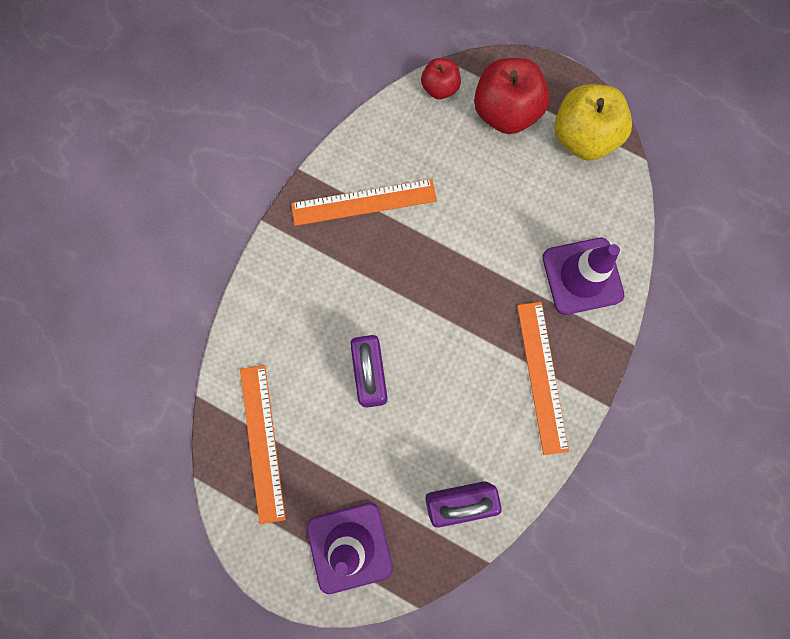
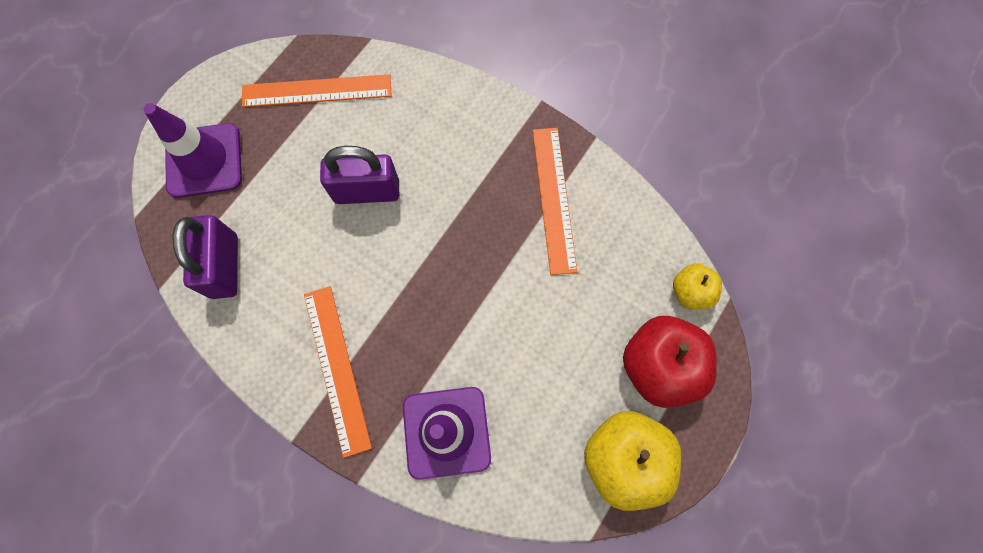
camera: 95 degrees right, 5 degrees down
red apple [421,58,461,99] -> yellow apple [673,263,722,310]
orange ruler [517,302,569,455] -> orange ruler turned 75 degrees clockwise [304,286,372,458]

